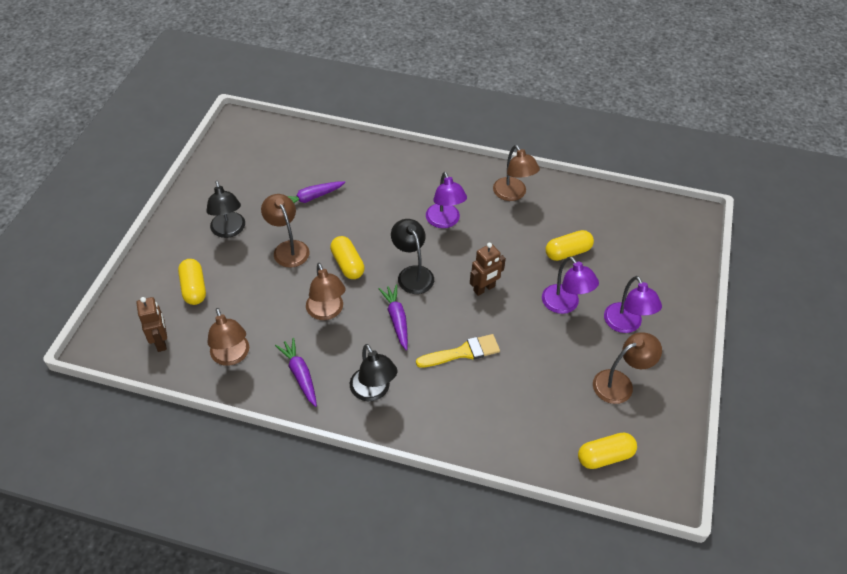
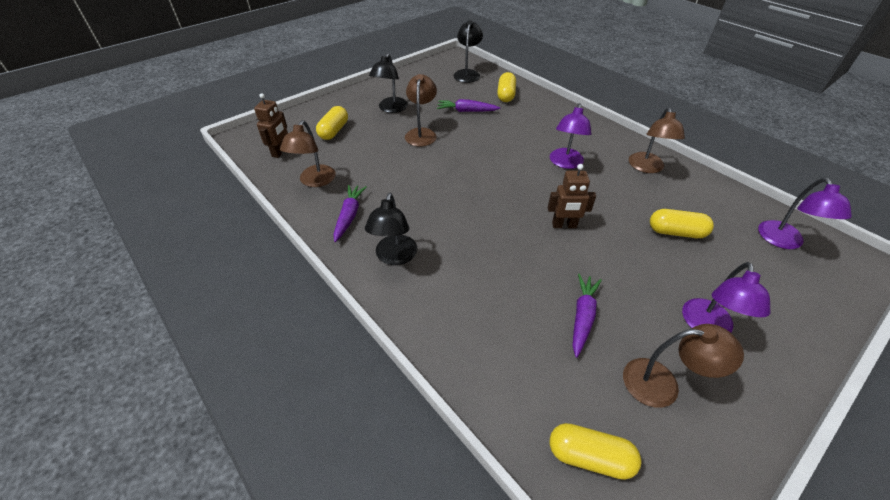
camera: 35 degrees right, 5 degrees down
brown lamp [306,263,346,320] -> none
yellow capsule [330,236,365,279] -> yellow capsule moved to [497,72,516,102]
purple carrot [379,284,408,350] -> purple carrot moved to [572,274,602,358]
black lamp [391,219,434,294] -> black lamp moved to [454,20,483,83]
yellow brush [416,334,500,368] -> none
purple lamp [542,257,599,314] -> purple lamp moved to [758,178,852,249]

